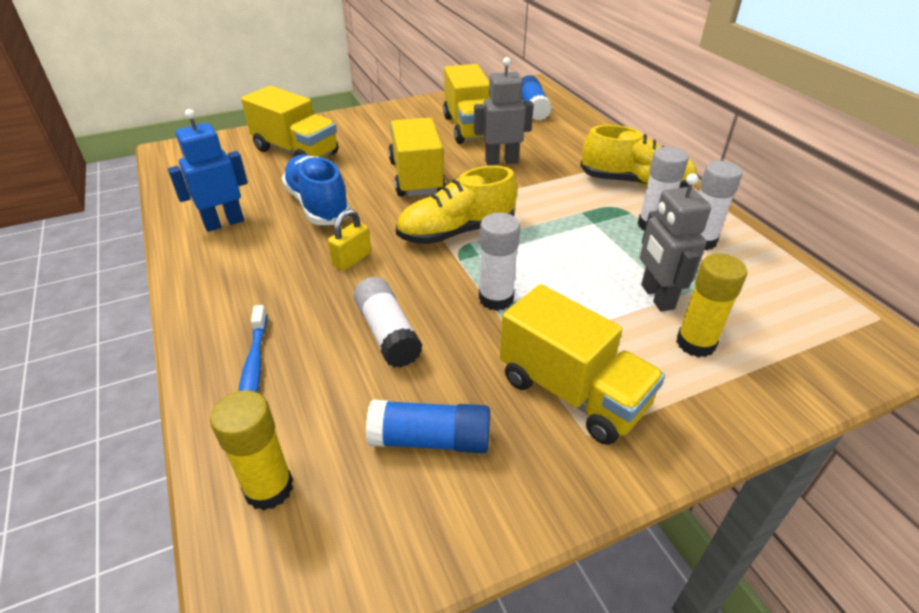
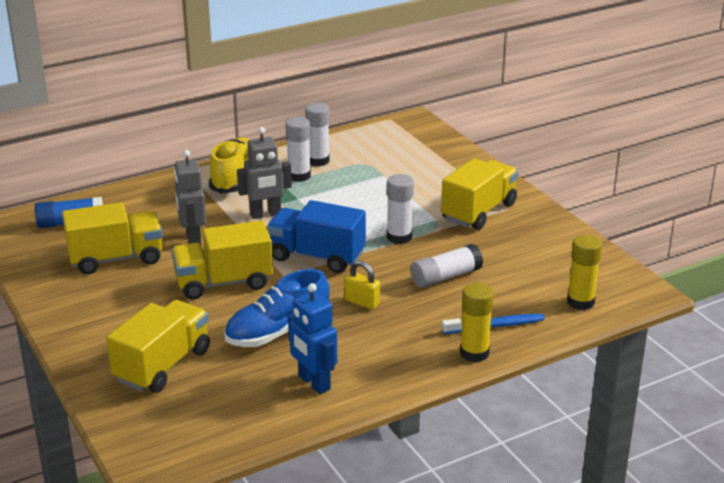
camera: 95 degrees left, 10 degrees down
blue glue stick [366,400,490,453] -> none
yellow shoe [396,166,517,244] -> blue truck [266,200,366,273]
grey robot [640,173,711,311] -> grey robot moved to [237,127,292,219]
yellow glue stick [676,253,747,357] -> yellow glue stick moved to [460,283,494,362]

